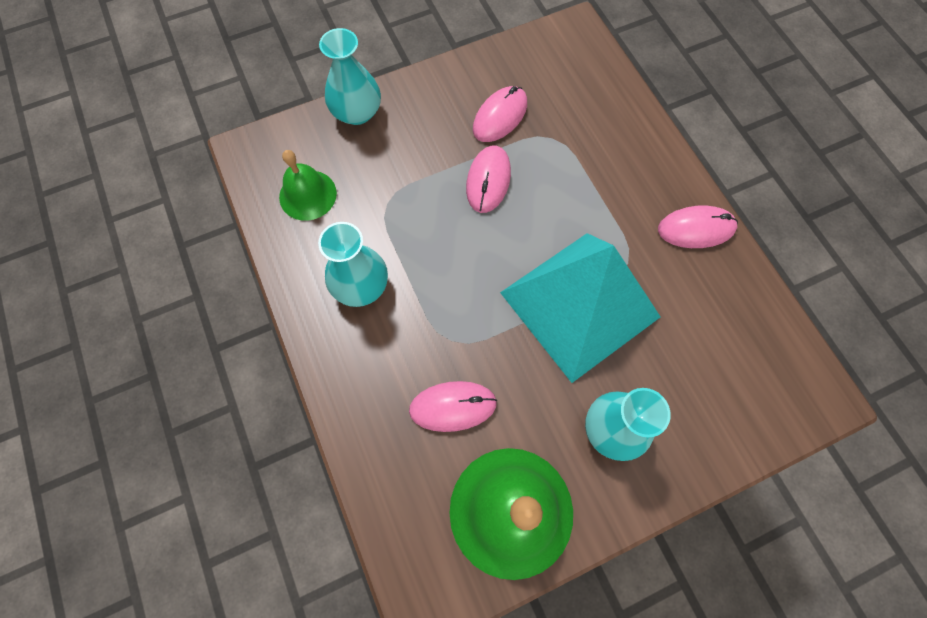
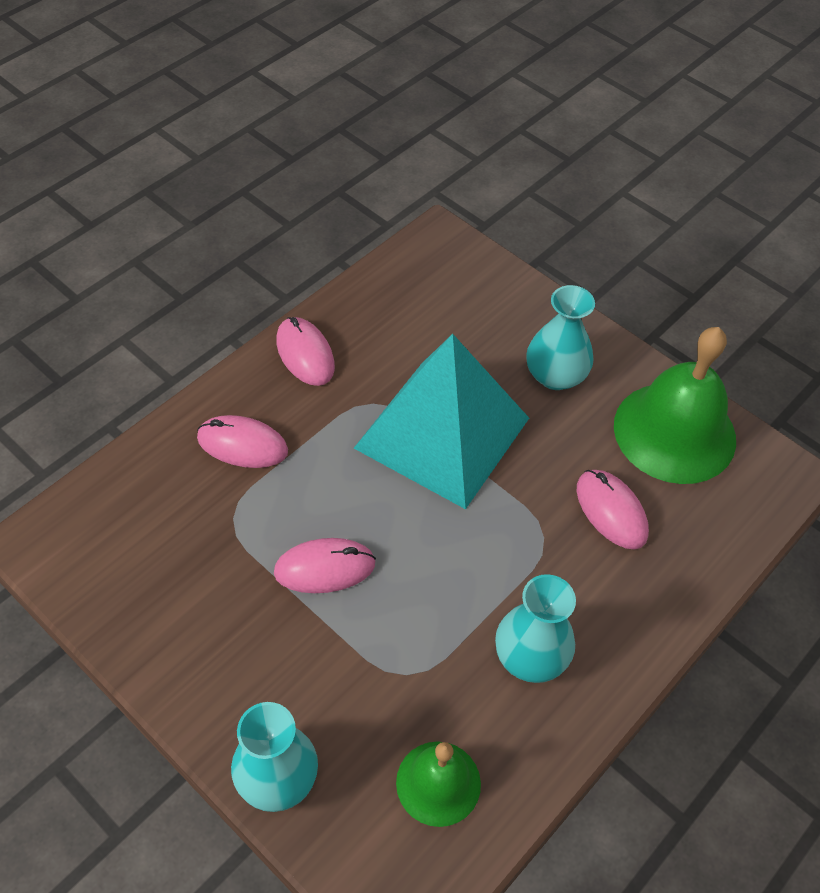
camera: 115 degrees left, 15 degrees down
pink mouse [473,86,527,142] -> pink mouse moved to [197,415,288,468]

